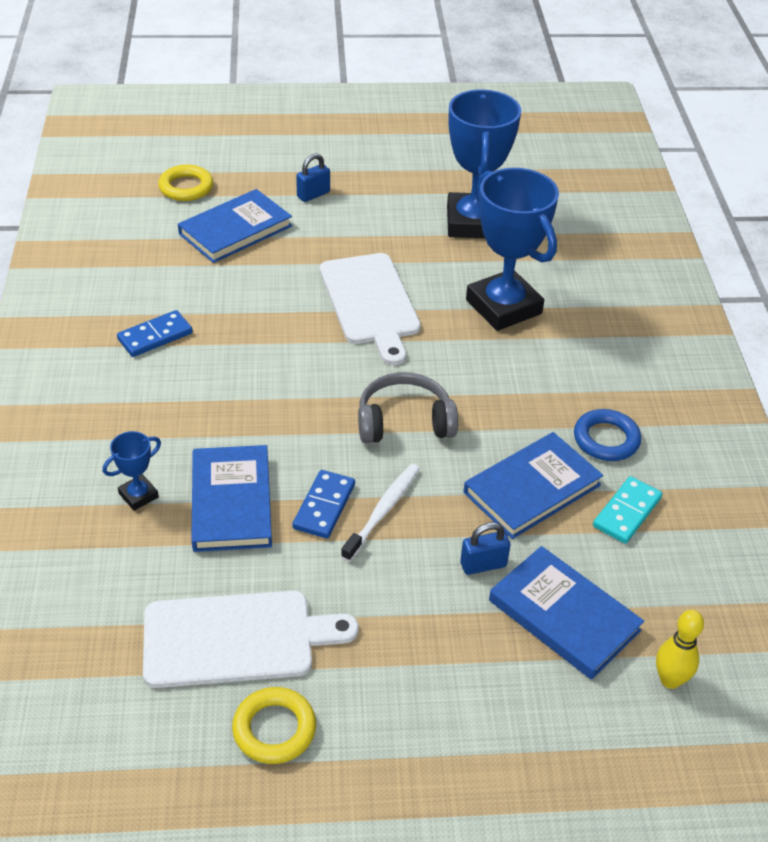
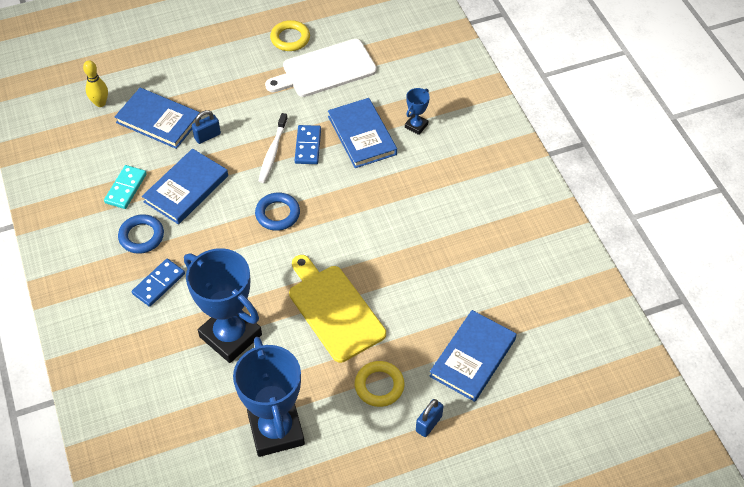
camera: 165 degrees right, 10 degrees up
blue domino [117,310,193,357] -> blue domino moved to [132,259,185,307]
yellow ring [158,165,213,201] -> yellow ring moved to [355,361,404,407]
white cutting board [320,253,421,365] -> yellow cutting board [289,255,386,363]
grey headphones [358,372,458,443] -> blue ring [255,193,300,231]

